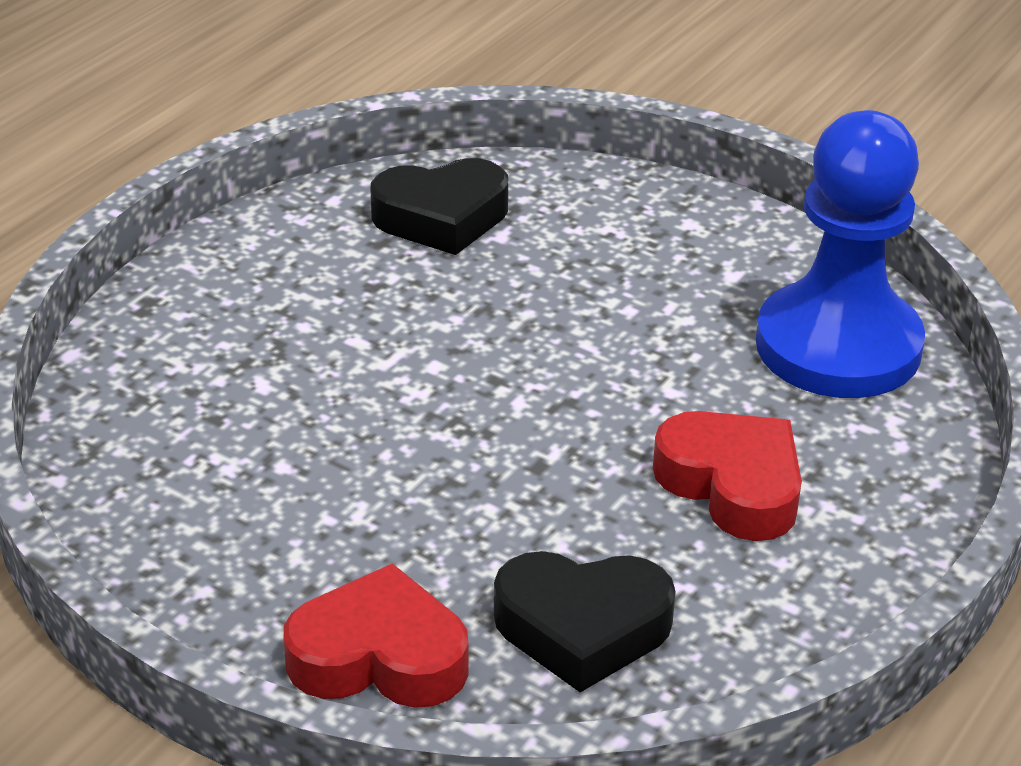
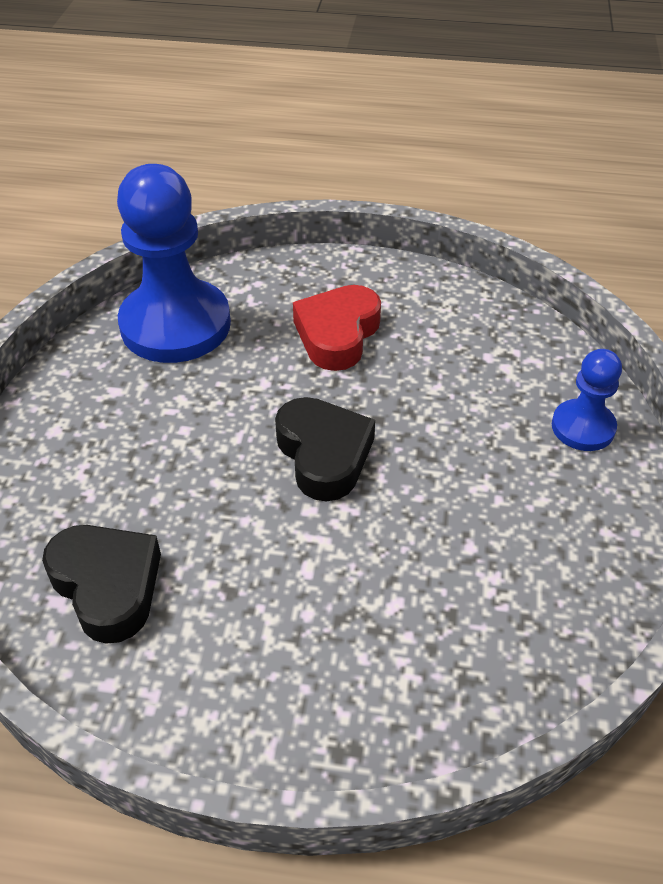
camera: 115 degrees left, 10 degrees up
red heart [283,563,468,708] -> blue pawn [552,349,622,451]
black heart [494,551,676,692] -> black heart moved to [275,397,375,501]

